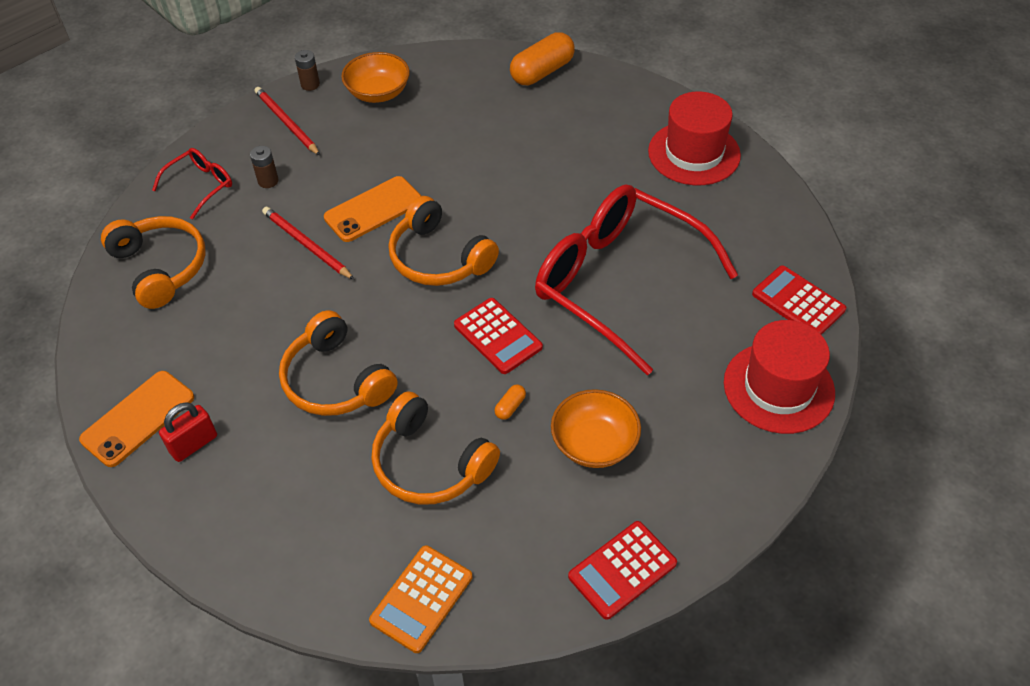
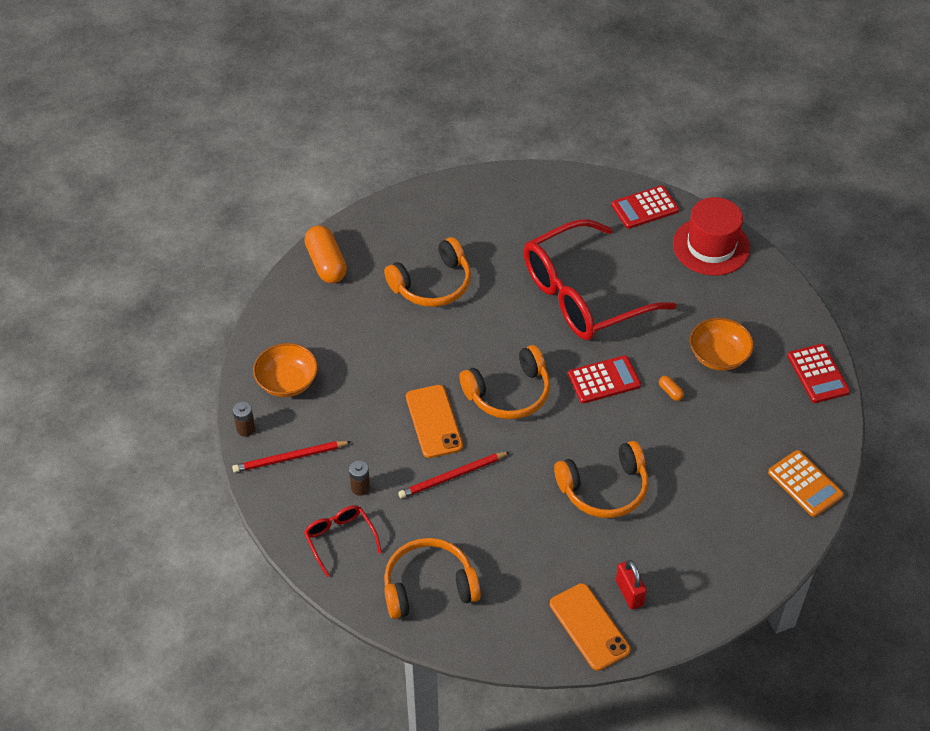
camera: 70 degrees left, 0 degrees up
orange headphones [371,391,500,505] -> orange headphones moved to [384,237,471,307]
red hat [648,91,741,185] -> none

